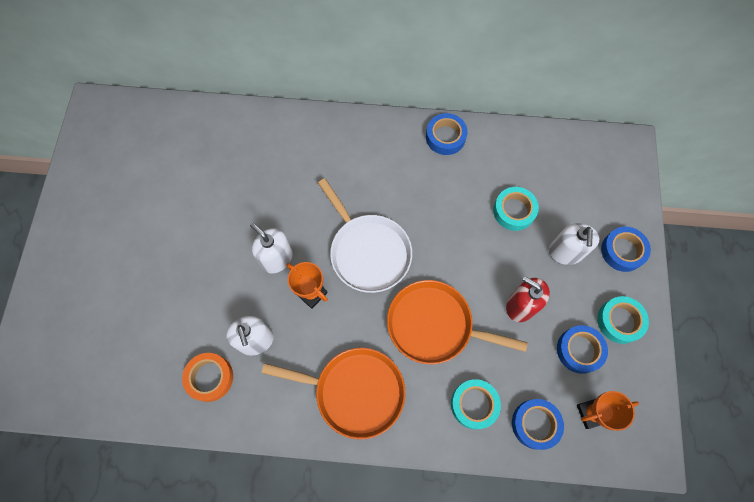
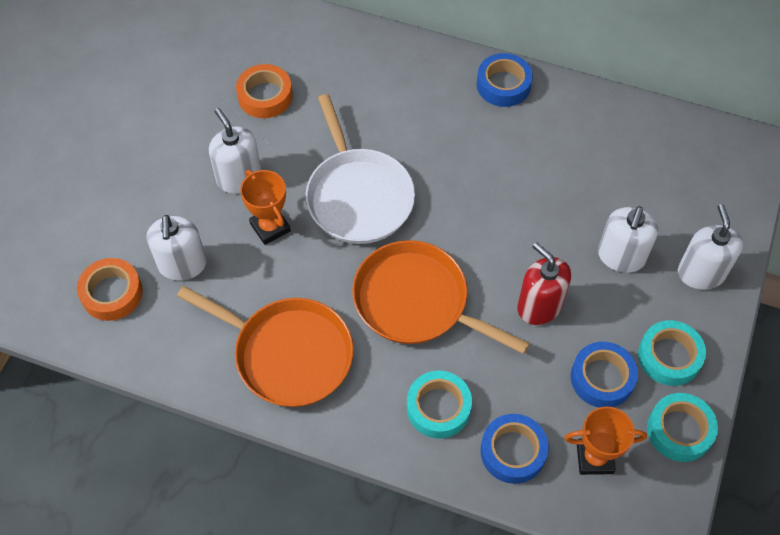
camera: 15 degrees right, 10 degrees down
turquoise tape [493,187,539,231] -> turquoise tape moved to [647,393,718,462]
blue tape [601,227,651,272] -> white soap dispenser [678,204,743,290]
none -> orange tape [236,64,293,118]

